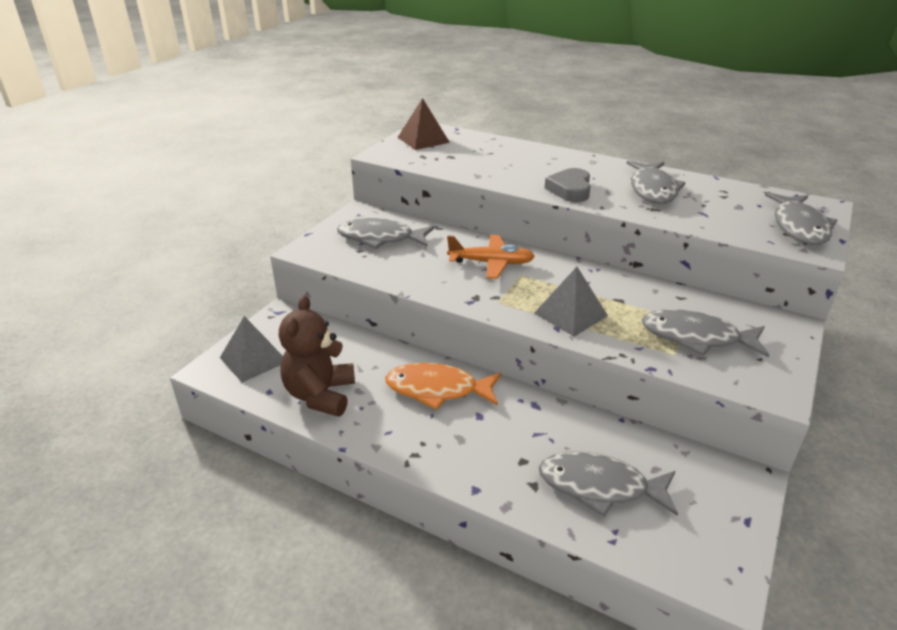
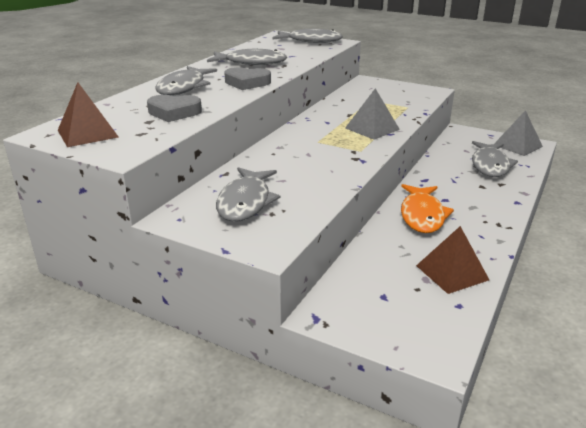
camera: 90 degrees left, 5 degrees down
grey pyramid [220,316,283,383] -> grey pyramid moved to [494,110,543,156]
brown teddy bear [279,295,355,417] -> brown pyramid [416,226,489,294]
orange plane [447,235,535,279] -> none
grey fish [642,309,769,358] -> grey fish moved to [155,66,217,96]
none -> grey heart [147,95,202,122]

